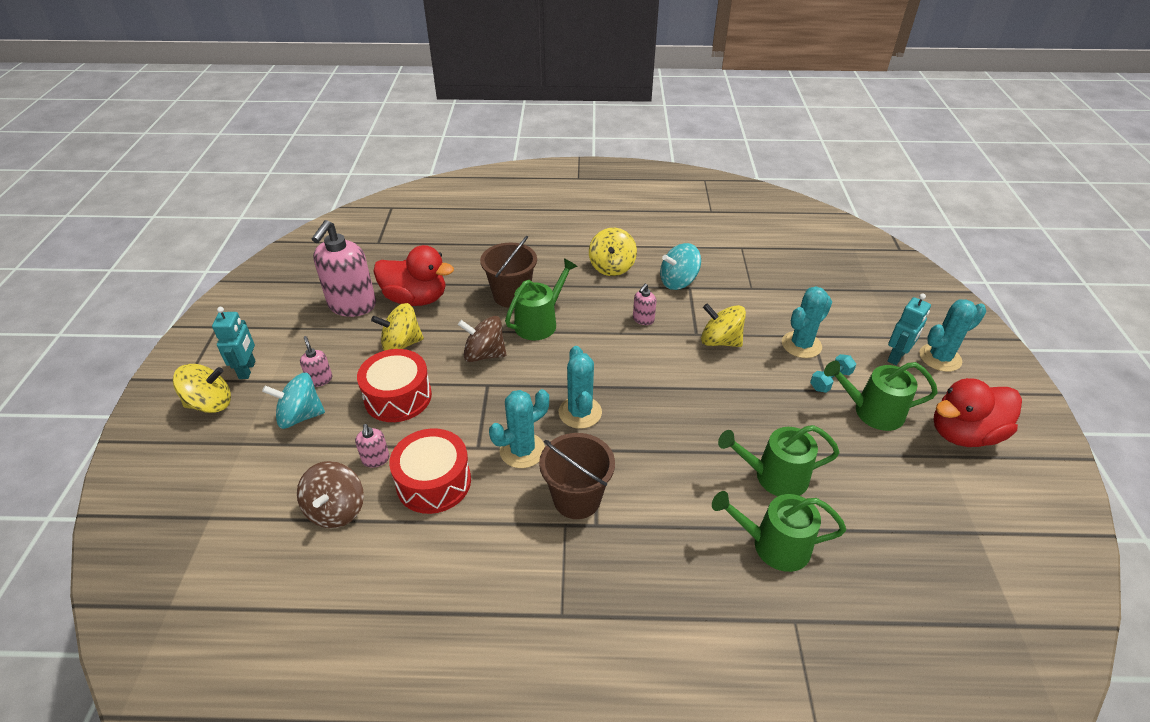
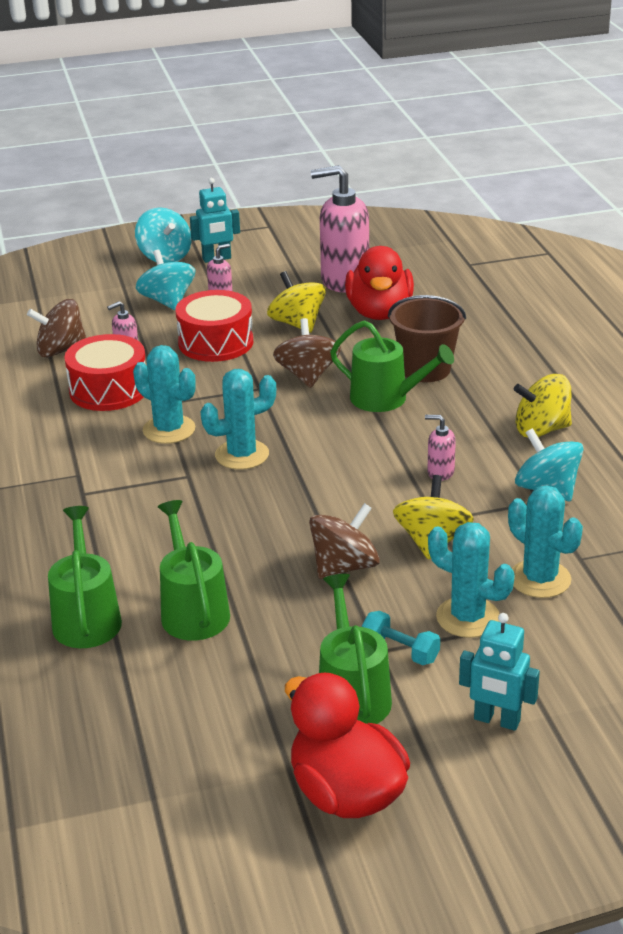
camera: 75 degrees right, 10 degrees down
yellow spinning top [173,364,231,413] -> turquoise spinning top [135,207,192,263]
brown bucket [539,433,615,519] -> none
turquoise cactus [919,299,986,372] -> turquoise cactus moved to [508,485,583,598]
none -> brown spinning top [309,503,380,579]

